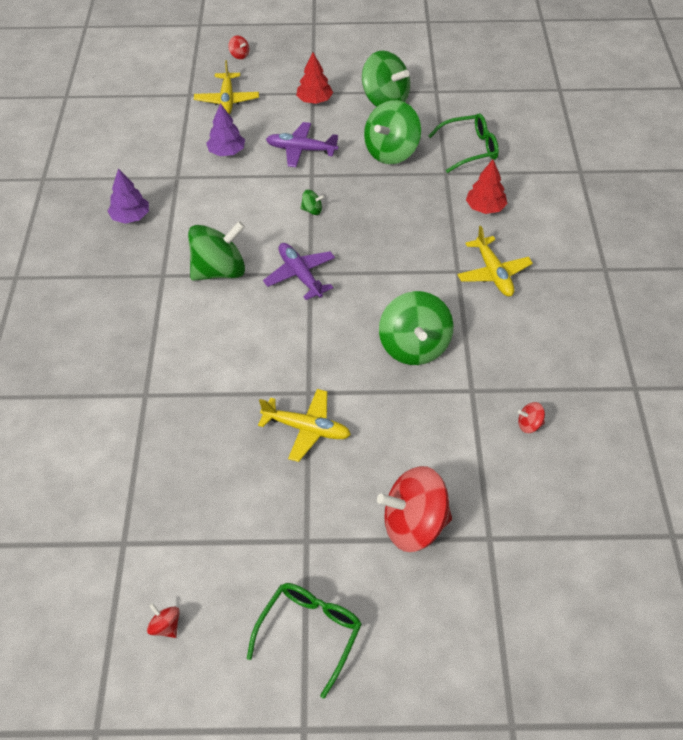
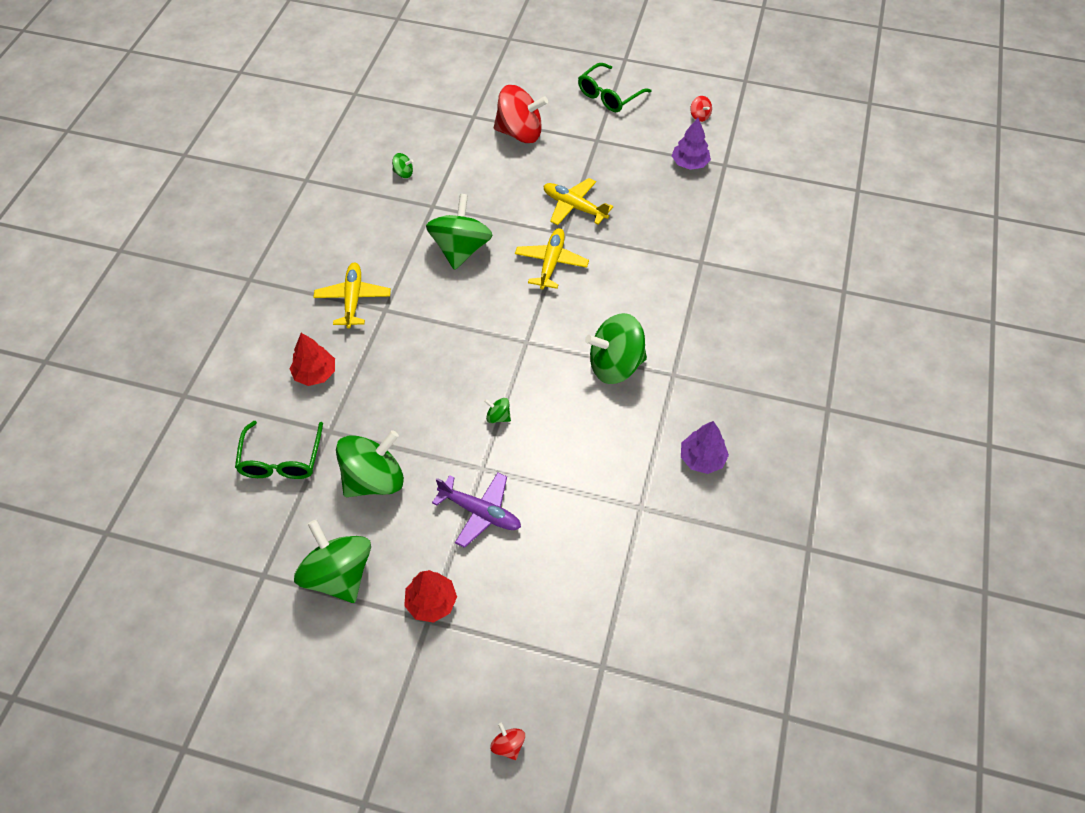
camera: 165 degrees left, 5 degrees up
yellow plane [194,60,259,115] -> yellow plane moved to [515,228,589,290]
purple tree [206,103,245,156] -> purple tree moved to [672,118,711,170]
purple plane [263,243,335,300] -> none
green glasses [428,113,499,173] -> green glasses turned 90 degrees counterclockwise [235,421,323,479]
red spinning top [518,402,545,433] -> green spinning top [392,153,413,178]

